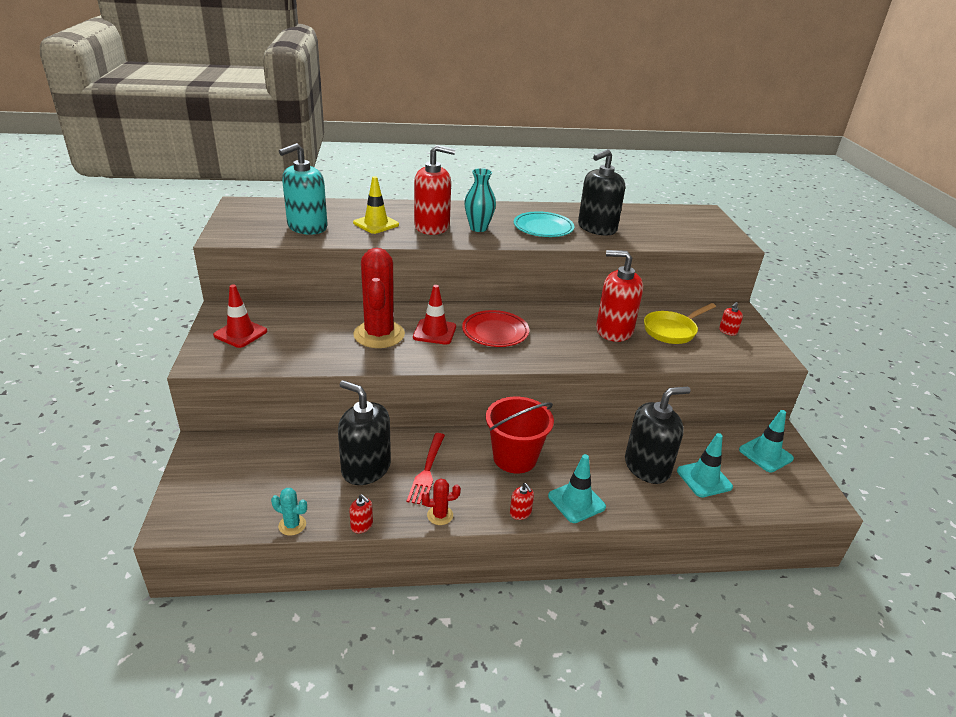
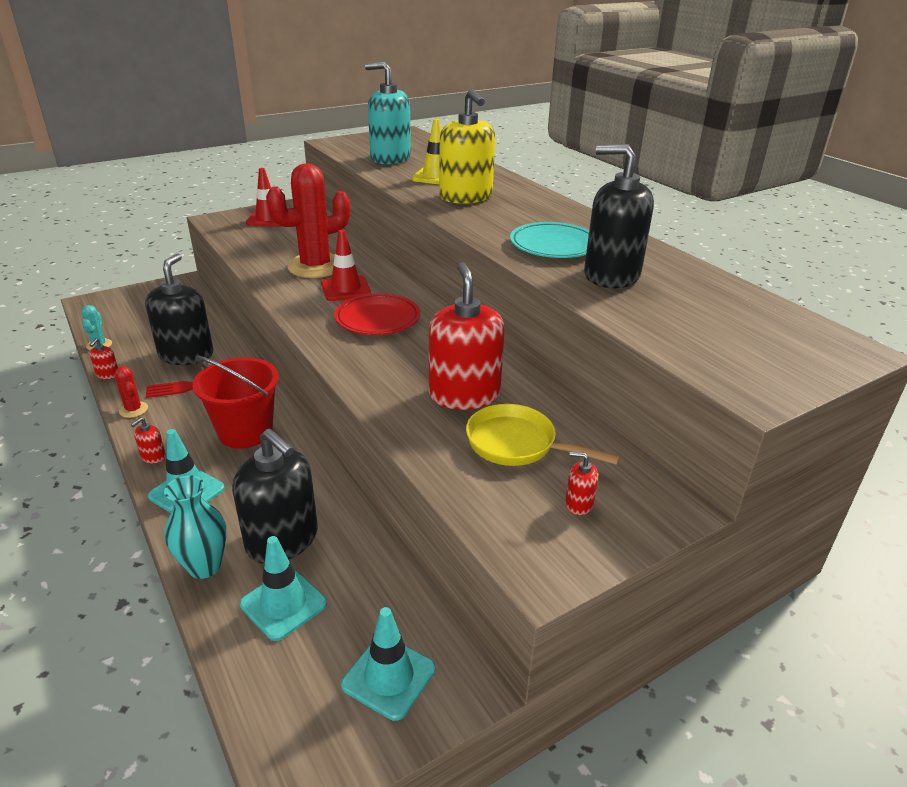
camera: 65 degrees right, 0 degrees up
red soap dispenser [414,145,455,235] -> yellow soap dispenser [439,89,495,204]
turquoise vase [464,168,496,232] -> turquoise vase moved to [164,476,227,579]

